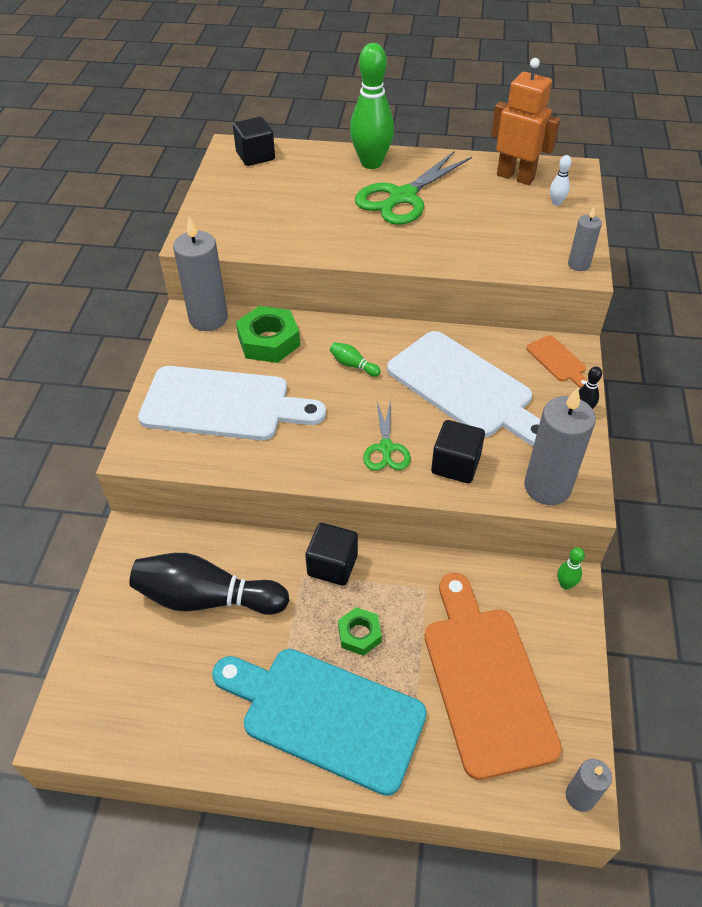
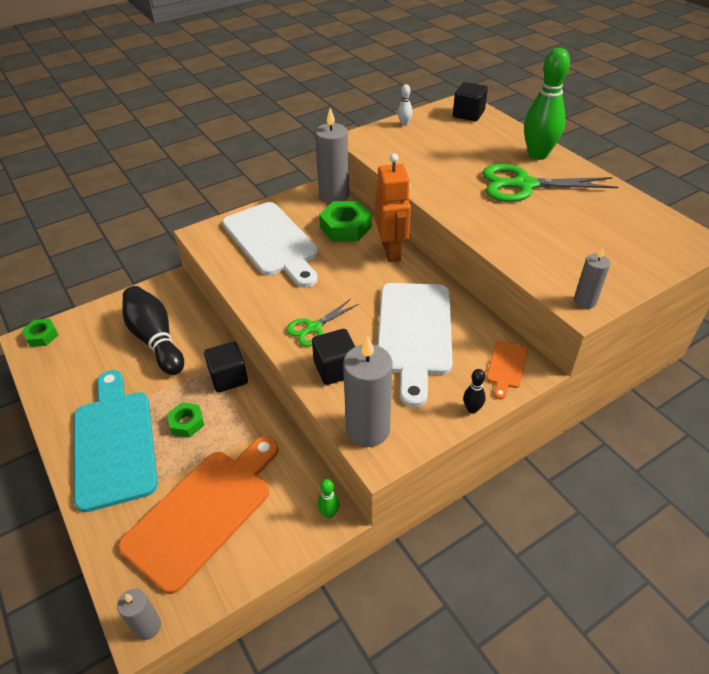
camera: 50 degrees right, 5 degrees down
green bowling pin [330,342,381,377] -> none
orange robot [491,58,561,185] -> orange robot moved to [375,153,411,262]
white bowling pin [550,155,572,206] -> white bowling pin moved to [398,84,413,126]
none -> green nut [22,319,58,347]

